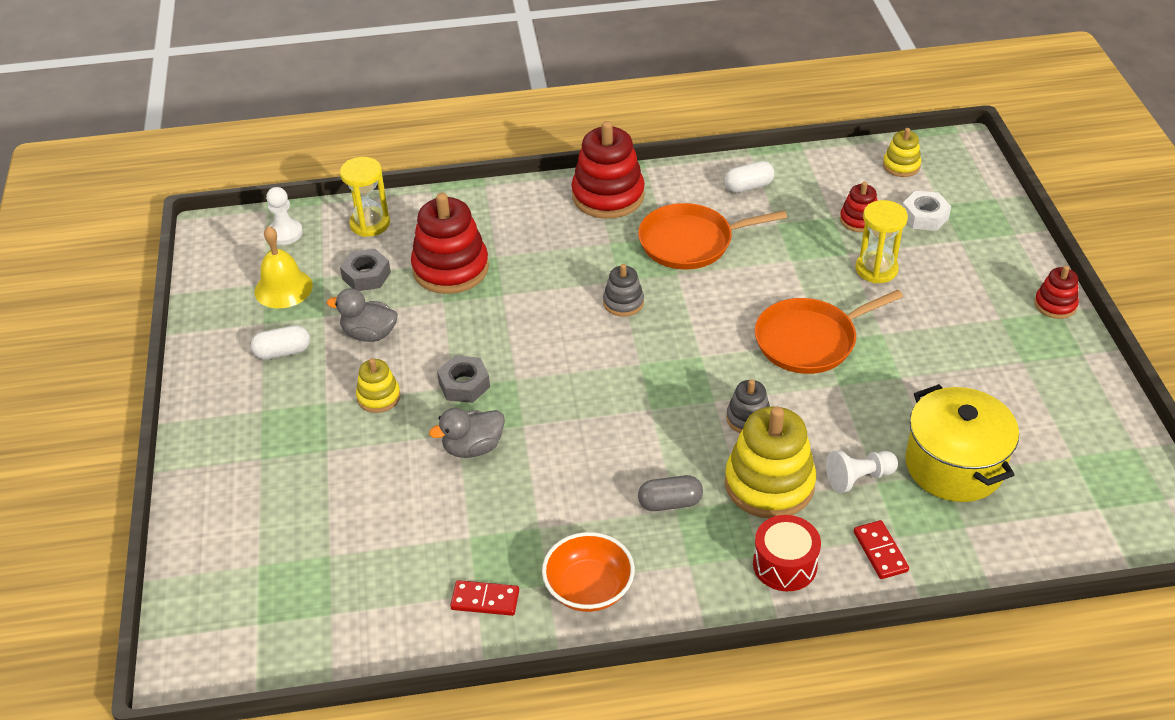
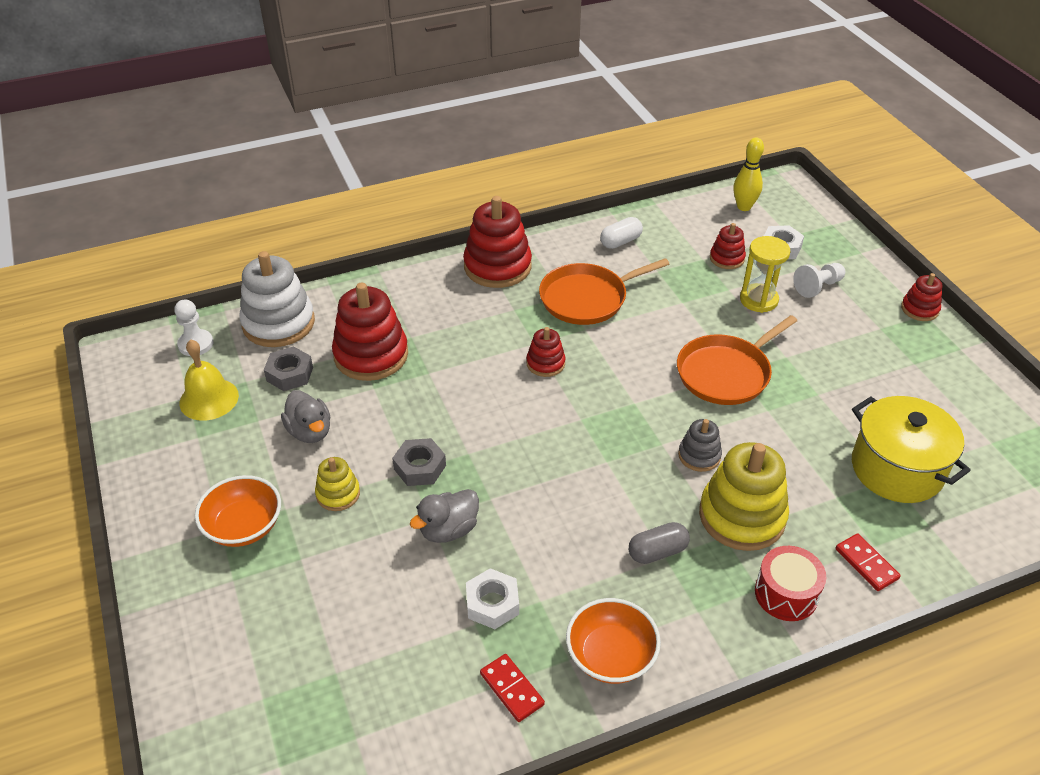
camera: 15 degrees left, 0 degrees up
white capsule [251,325,310,359] -> none
grey duck [327,288,398,342] -> grey duck turned 120 degrees counterclockwise [281,390,330,443]
yellow hourglass [340,157,390,237] -> white stacking toy [239,251,315,347]
red domino [450,580,519,616] -> red domino turned 60 degrees clockwise [480,654,545,722]
grey stacking toy [603,264,644,317] -> red stacking toy [526,327,566,377]
white pawn [826,450,898,493] -> white pawn moved to [793,263,845,298]
yellow stacking toy [883,128,921,177] -> yellow bowling pin [734,138,764,211]
none -> orange bowl [195,475,281,547]
none -> white nut [466,568,519,629]

